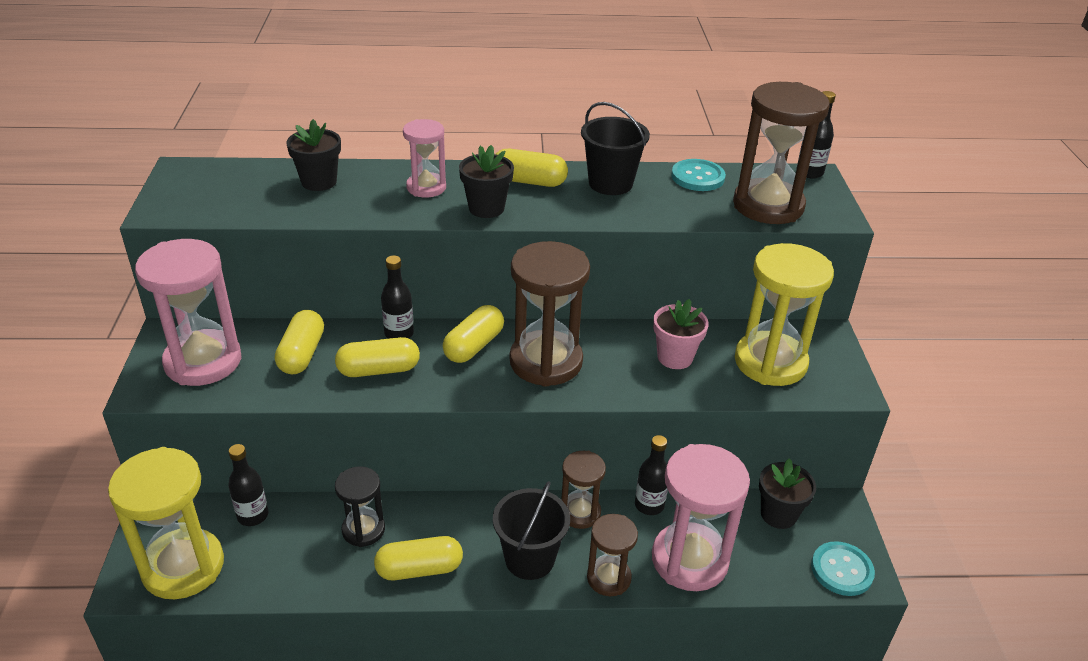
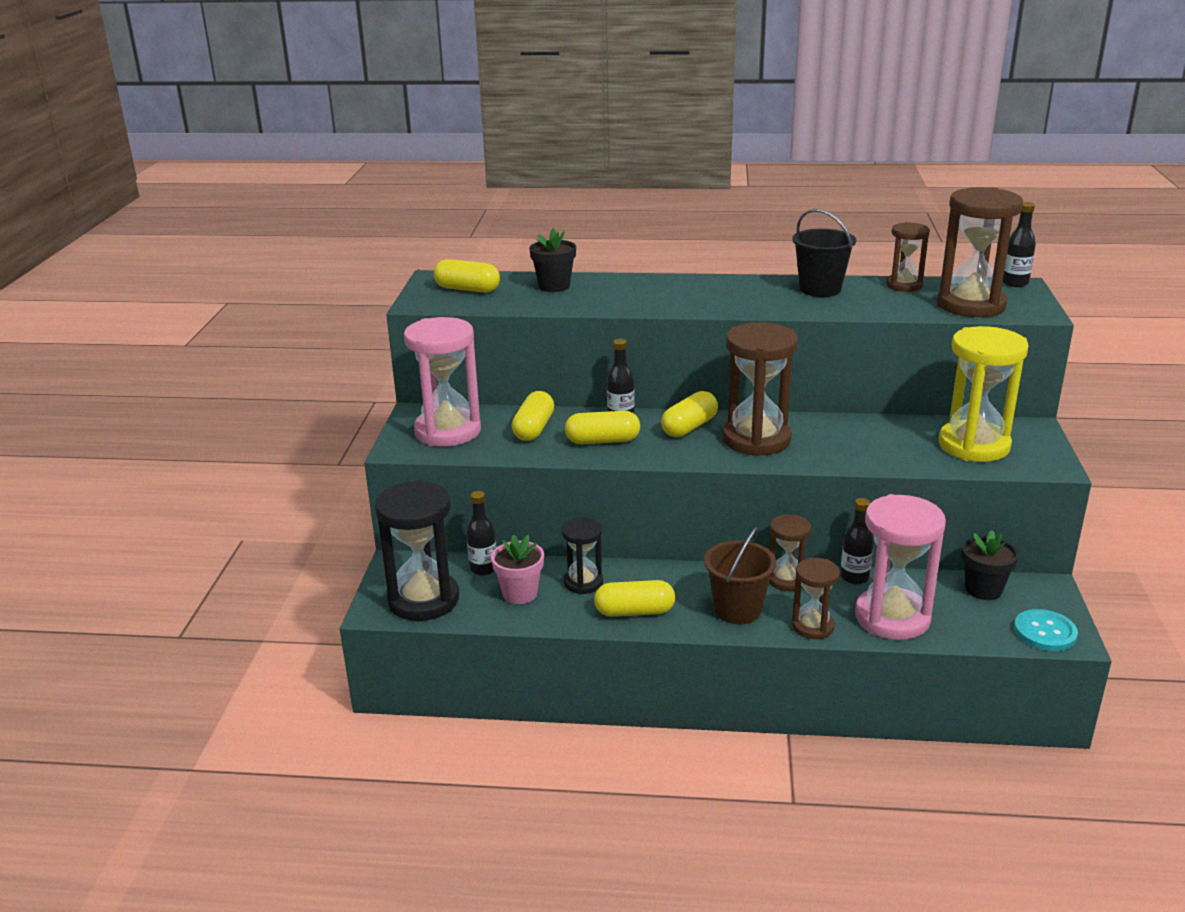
camera: 10 degrees right, 10 degrees down
yellow hourglass [108,447,224,599] -> black hourglass [375,480,459,621]
pink hourglass [403,119,446,198] -> none
black flower pot [459,145,514,218] -> none
black bucket [493,481,570,580] -> brown bucket [704,527,776,624]
yellow capsule [496,149,568,187] -> yellow capsule moved to [434,259,500,293]
pink flower pot [653,299,709,369] -> pink flower pot moved to [491,535,544,604]
turquoise button [671,159,726,191] -> brown hourglass [886,222,930,292]

